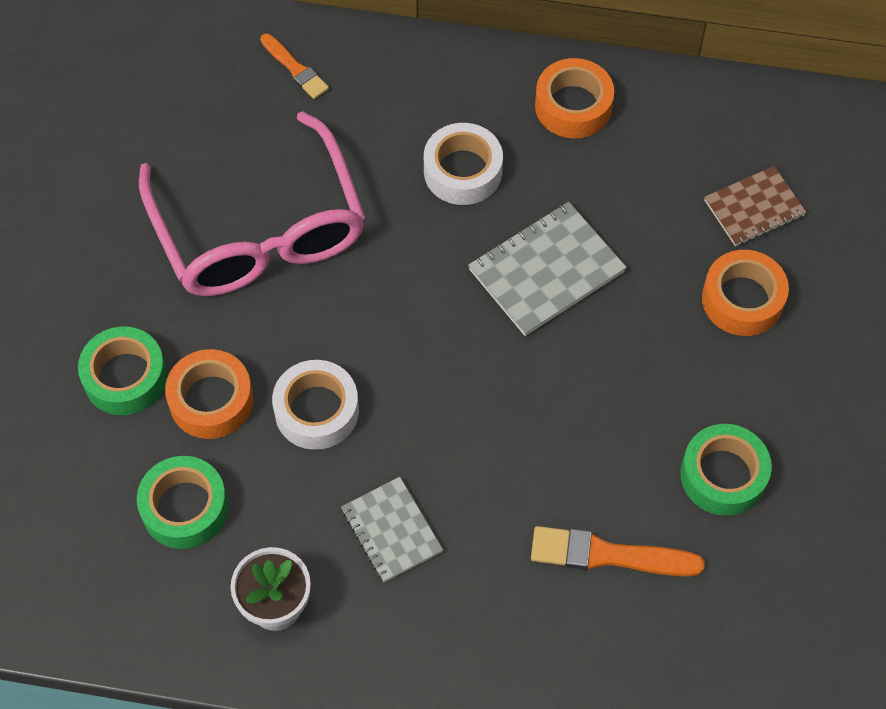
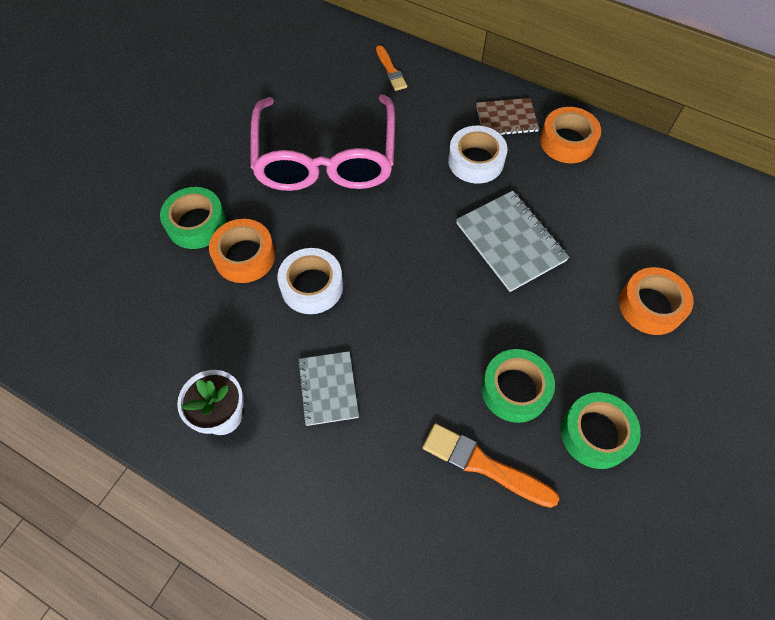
camera: 20 degrees right, 0 degrees up
green tape [137,456,228,549] -> green tape moved to [481,349,555,423]
grey notebook [468,202,627,336] -> grey notebook turned 75 degrees clockwise [456,191,569,292]
brown notebook [704,166,806,246] -> brown notebook moved to [476,98,539,135]

